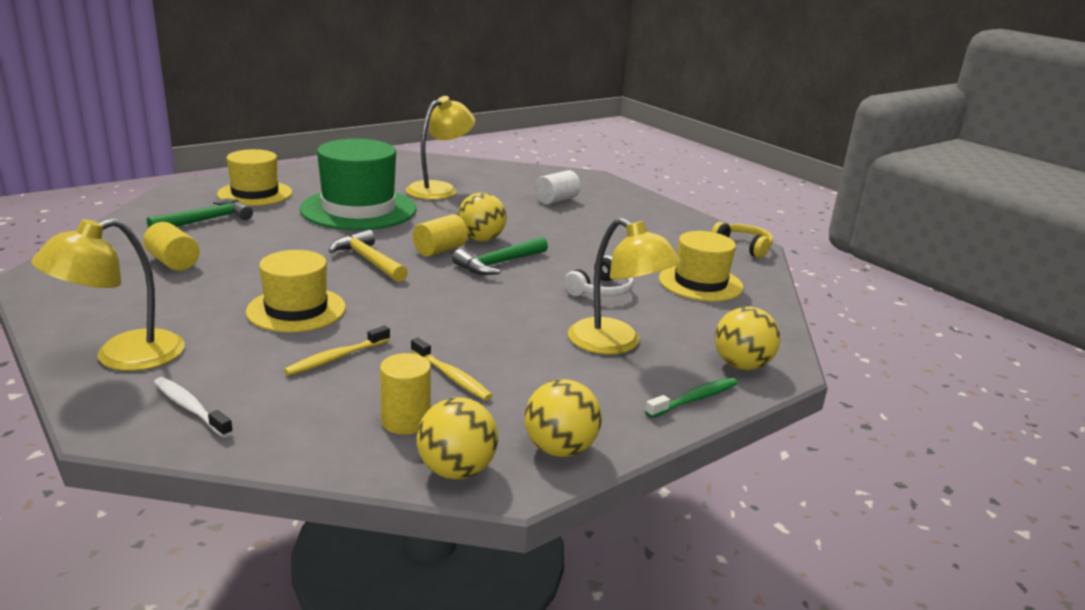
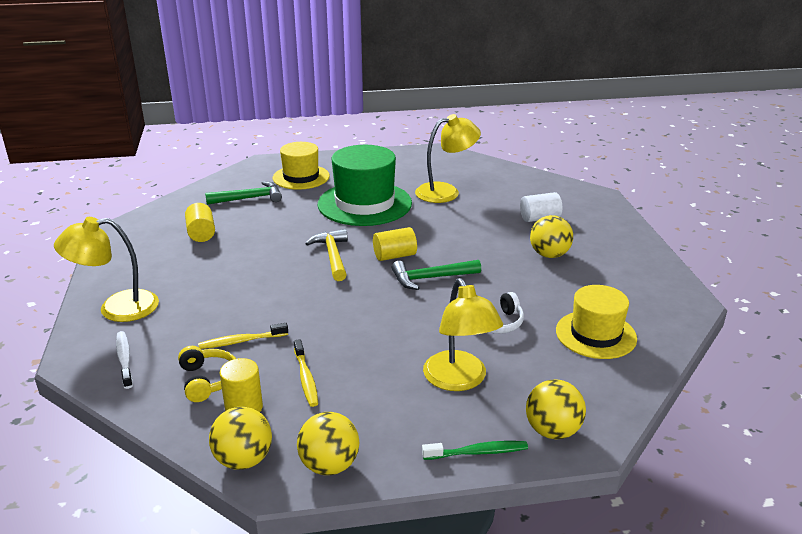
camera: 30 degrees right, 5 degrees up
yellow hat [246,250,346,332] -> none
yellow ball [458,192,506,242] -> yellow ball moved to [530,215,573,258]
yellow headphones [711,222,773,258] -> yellow headphones moved to [178,346,236,402]

